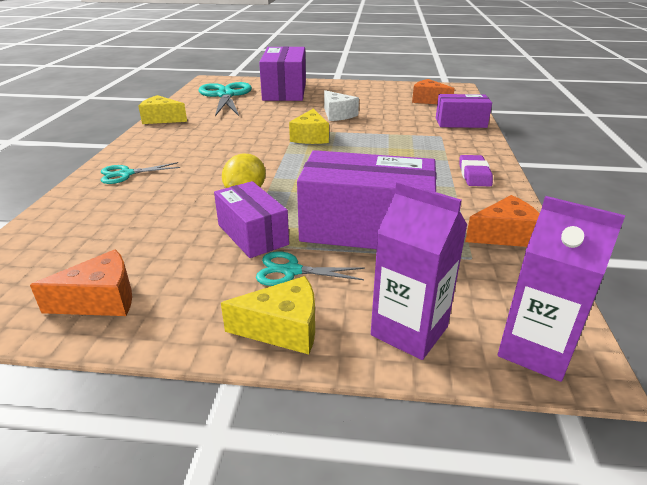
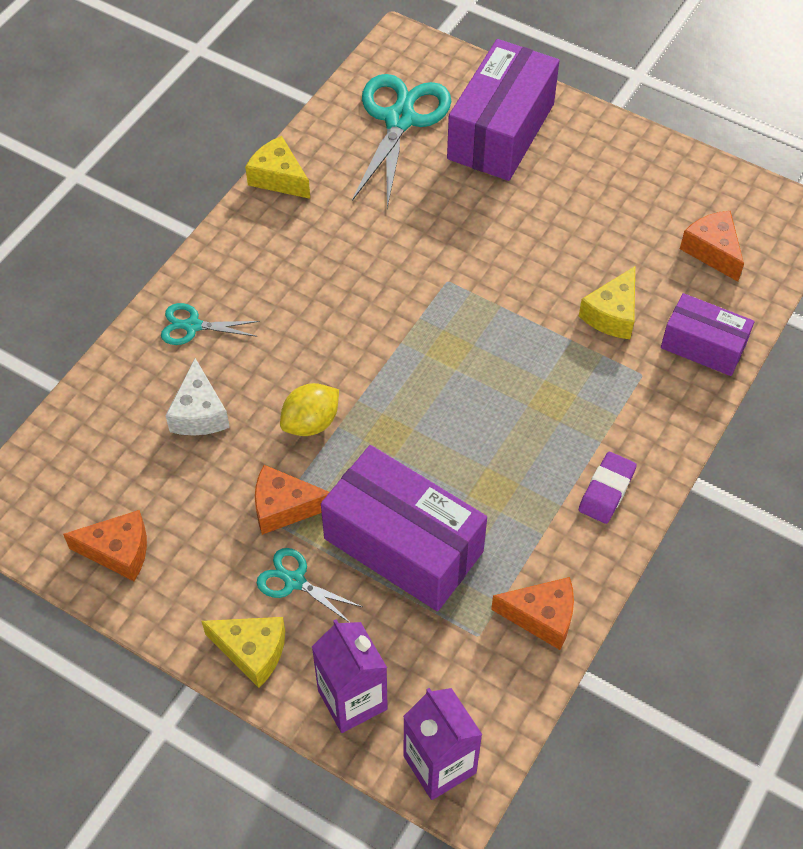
camera: 25 degrees right, 25 degrees up
purple box [214,181,289,258] -> orange cheese [255,465,330,535]
yellow cheese [289,108,329,144] -> yellow cheese moved to [579,266,635,339]
white cheese [324,90,359,121] -> white cheese moved to [166,358,230,436]

